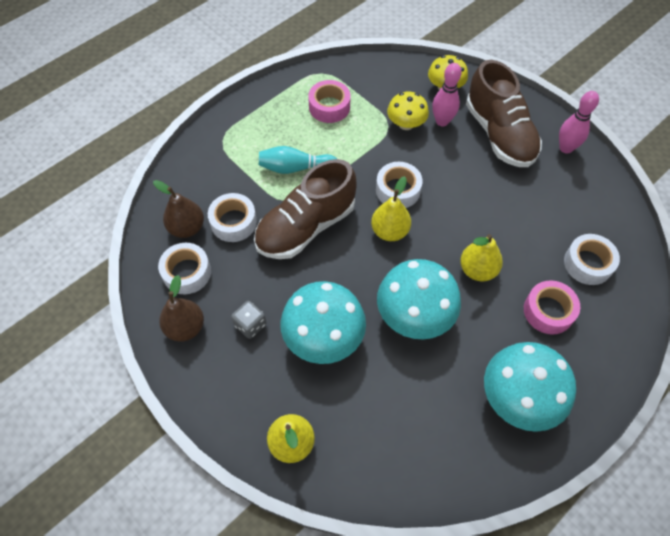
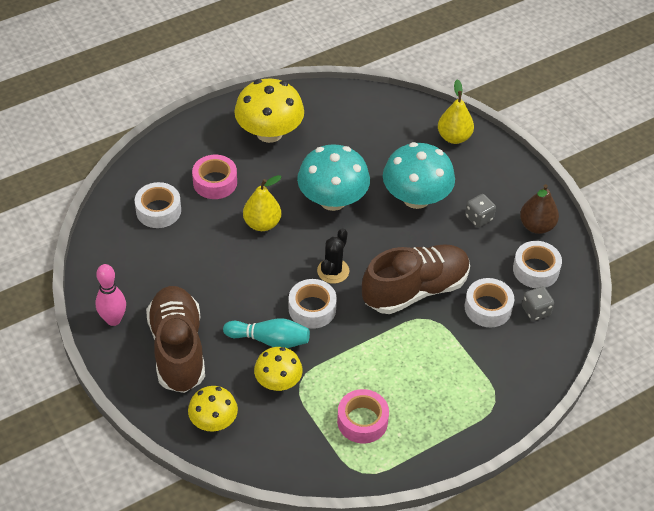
camera: 170 degrees left, 10 degrees down
brown pear [153,180,204,238] -> grey dice [522,286,554,321]
turquoise bowling pin [259,146,337,174] -> turquoise bowling pin moved to [223,318,310,348]
yellow pear [371,176,411,241] -> black cactus [317,228,349,284]
pink bowling pin [432,63,462,126] -> none
turquoise mushroom [484,342,576,432] -> yellow mushroom [234,78,304,143]

